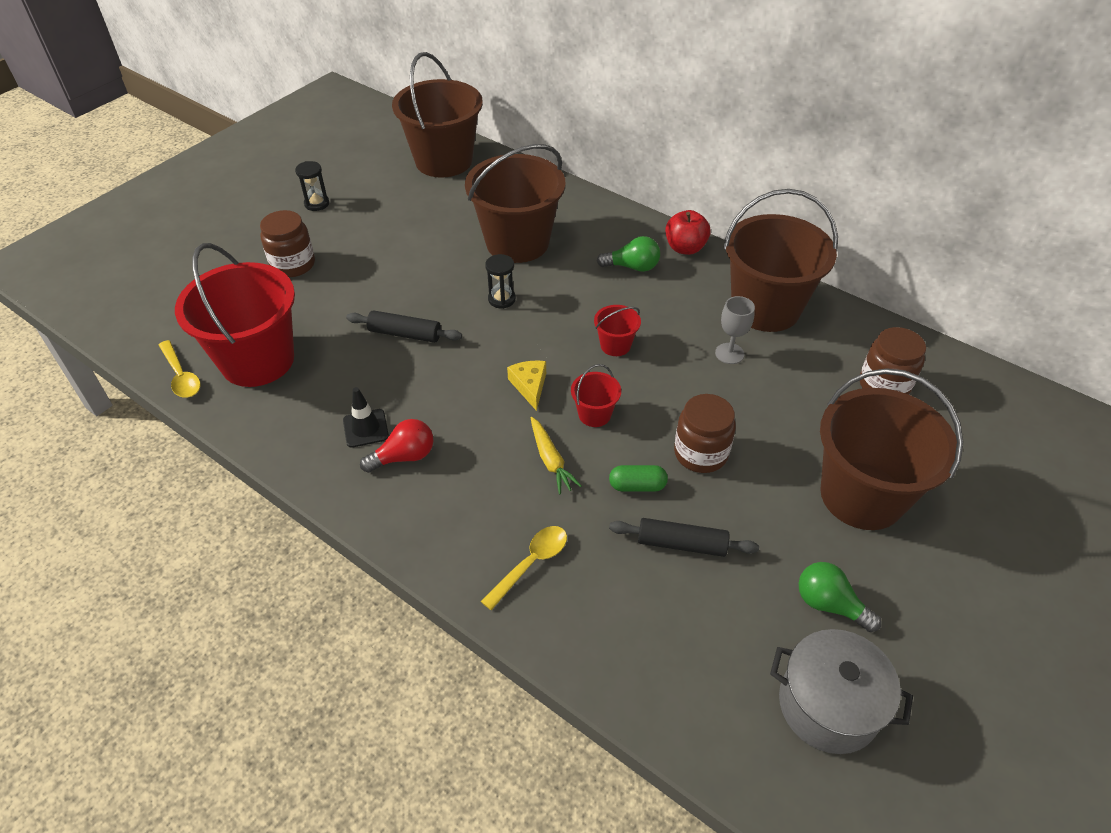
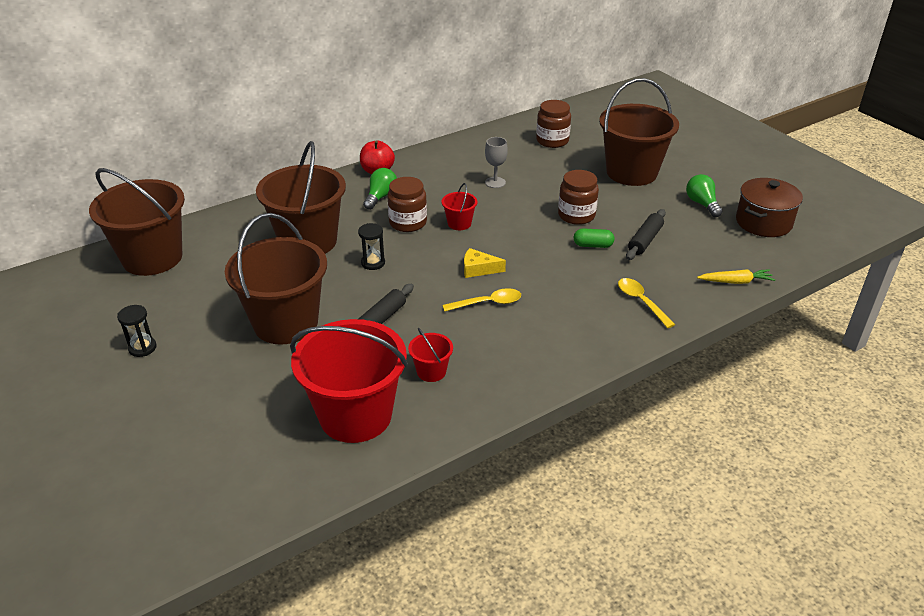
camera: 70 degrees left, 10 degrees down
yellow spoon [159,340,201,398] -> yellow spoon moved to [442,288,521,312]
brown jar [260,210,315,277] -> brown jar moved to [387,177,427,232]
black traffic cone [343,387,389,448] -> none
red light bulb [360,419,433,473] -> none
yellow carrot [531,417,582,495] -> yellow carrot moved to [697,269,775,284]
red bucket [571,364,621,427] -> red bucket moved to [408,328,453,382]
green capsule [609,465,668,492] -> green capsule turned 75 degrees clockwise [574,228,614,248]
brown bucket [723,189,838,332] -> brown bucket moved to [225,213,327,344]
grey pot [770,629,913,754] -> brown pot [736,178,803,237]
green light bulb [799,562,882,632] -> green light bulb turned 105 degrees clockwise [686,174,723,217]

